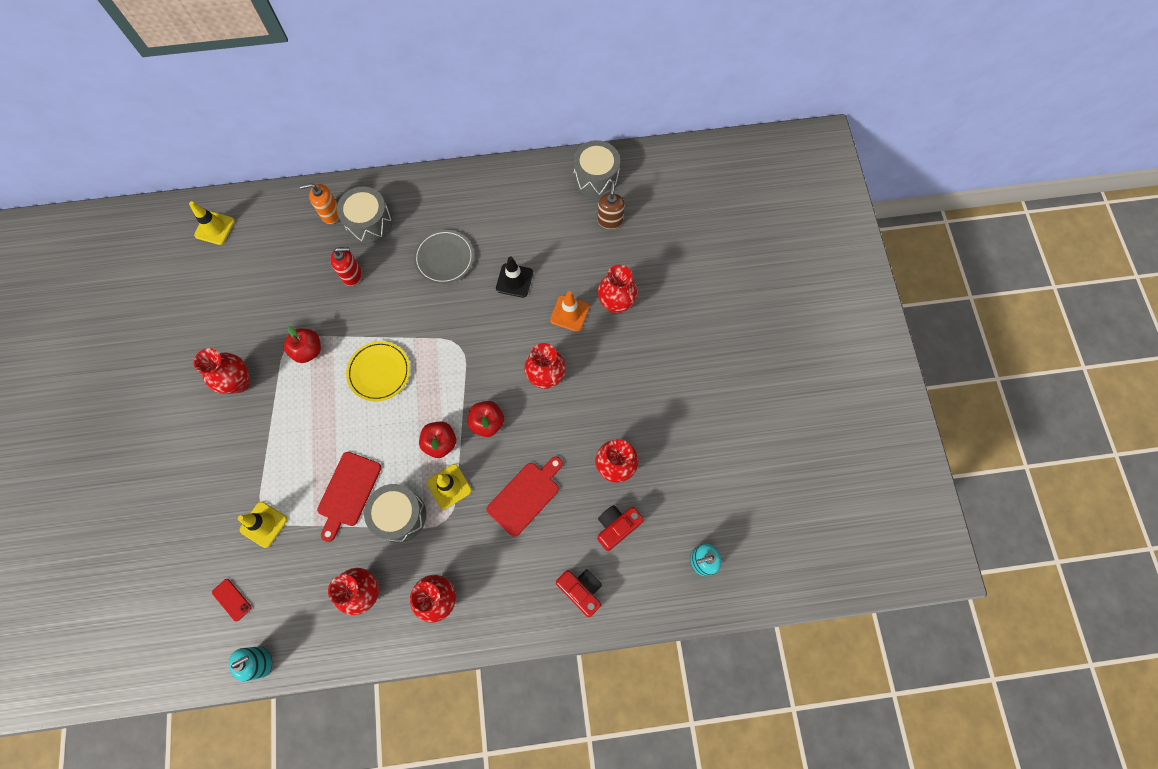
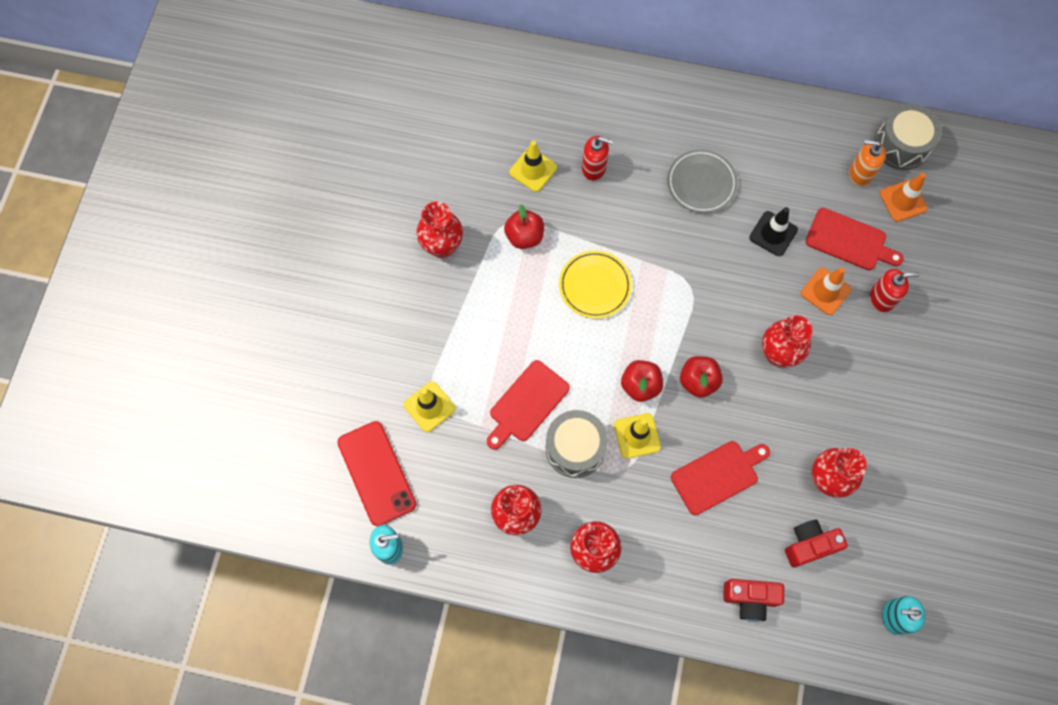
camera: 20 degrees right, 0 degrees up
yellow traffic cone [189,201,235,245] -> yellow traffic cone moved to [509,141,557,192]
red phone [212,579,252,621] -> red phone [337,421,416,526], size x2.18
orange soap dispenser [300,183,339,224] -> orange soap dispenser moved to [849,140,886,186]
grey drum [337,186,392,244] -> none
red camera [556,569,602,617] -> red camera turned 120 degrees clockwise [723,579,784,622]
brown soap dispenser [597,181,625,229] -> orange traffic cone [880,173,928,222]
red vase [598,265,638,314] -> red soap dispenser [870,269,920,313]
none -> red cutting board [806,208,904,270]

